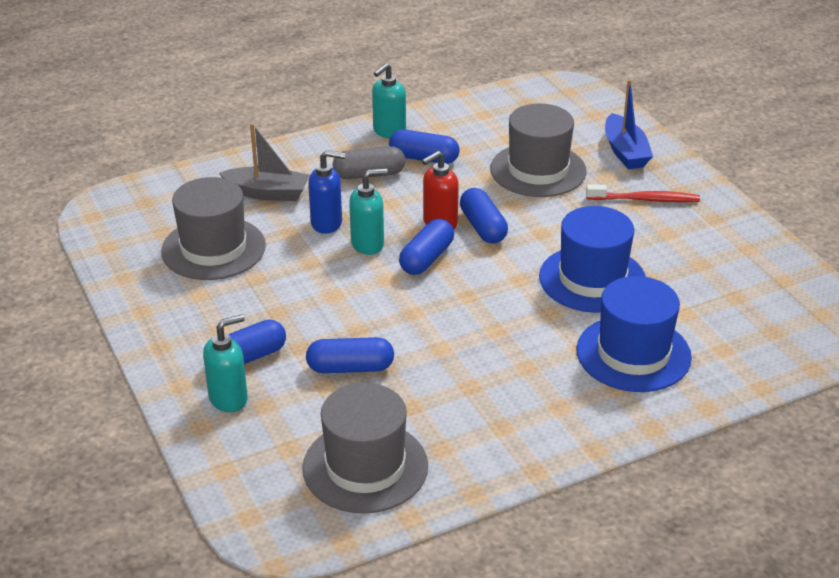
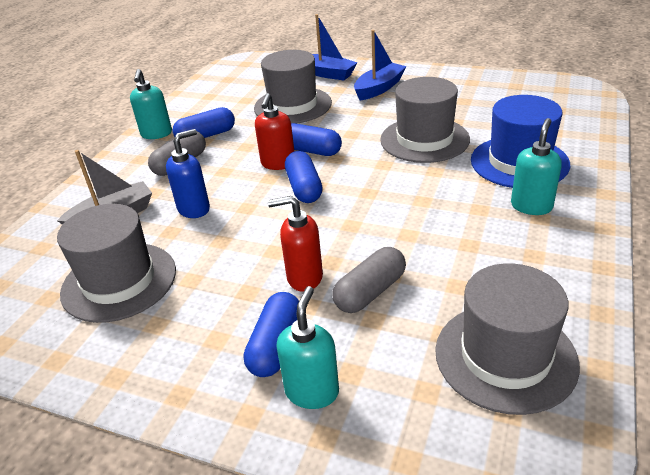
camera: 40 degrees left, 0 degrees up
blue capsule [306,337,394,373] -> grey capsule [333,247,406,313]
turquoise soap dispenser [349,168,388,255] -> turquoise soap dispenser moved to [511,118,562,215]
blue hat [539,206,646,313] -> grey hat [380,77,470,163]
red toothbrush [586,184,700,202] -> blue boat [354,30,407,100]
none -> red soap dispenser [268,196,323,292]

